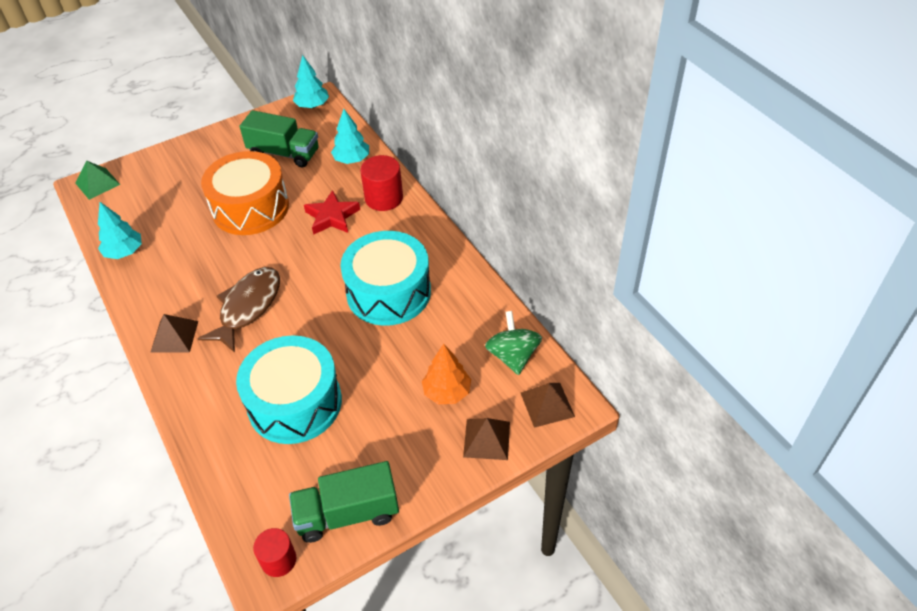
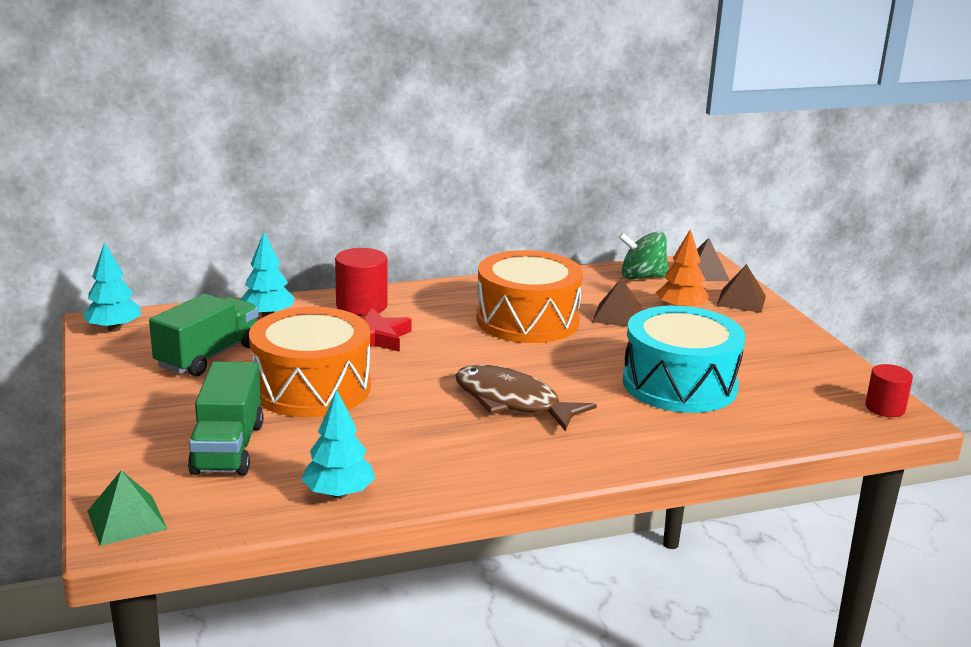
camera: 80 degrees left, 25 degrees down
brown pyramid [150,314,198,353] -> brown pyramid moved to [592,278,644,327]
green truck [289,461,399,543] -> green truck moved to [188,362,263,476]
turquoise drum [340,231,431,326] -> orange drum [476,250,583,343]

